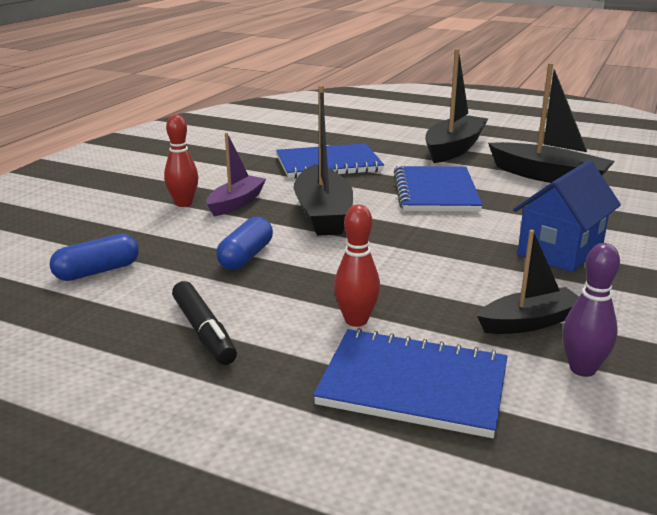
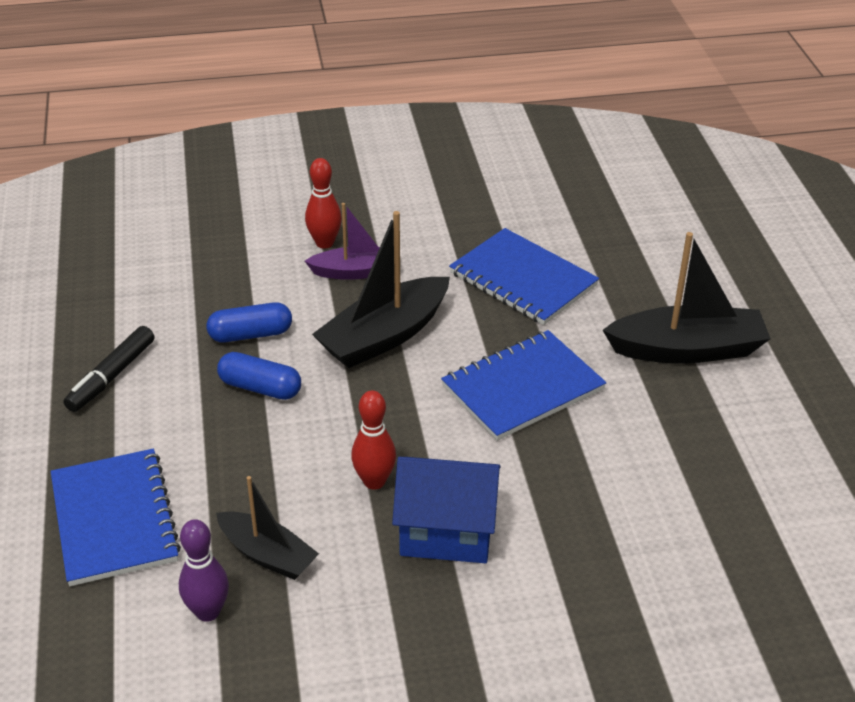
camera: 55 degrees right, 15 degrees up
blue capsule [50,234,139,281] -> blue capsule moved to [217,352,301,400]
red bowling pin [334,205,380,327] -> red bowling pin moved to [351,391,396,490]
black boat [488,63,615,183] -> none

